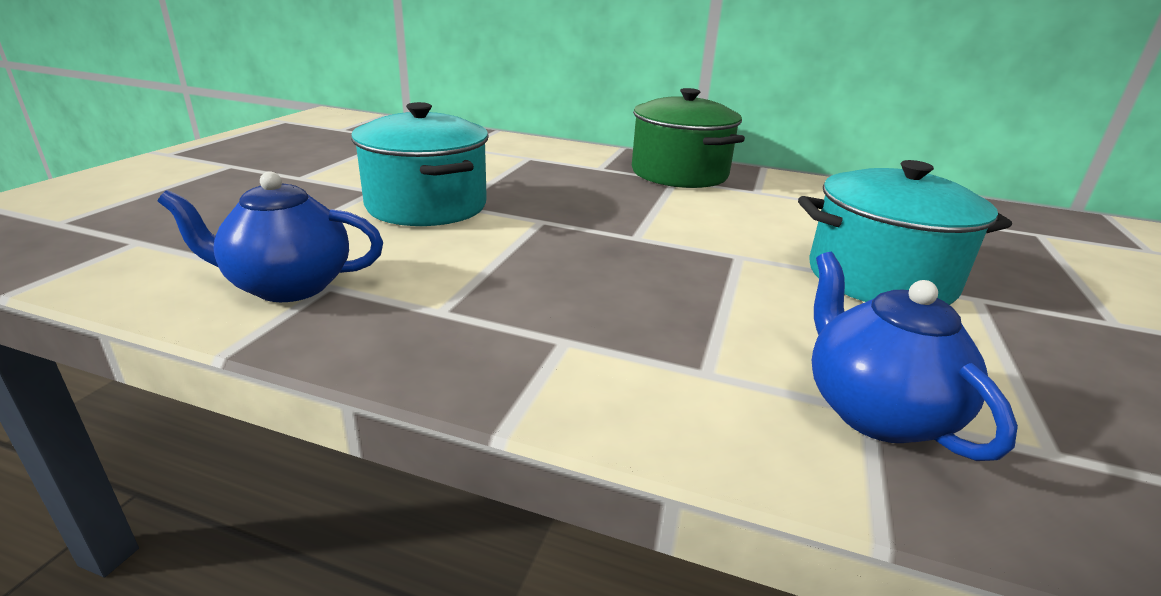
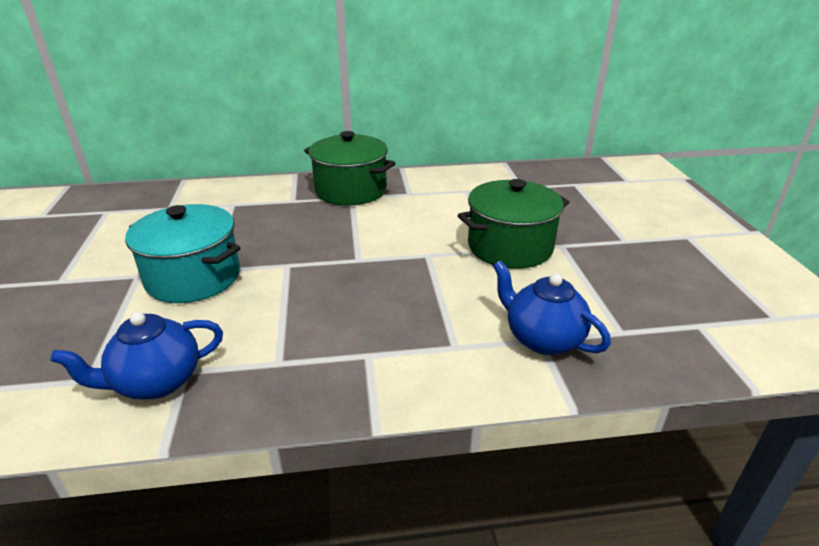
camera: 25 degrees left, 5 degrees up
turquoise pot [798,160,1012,305] -> green pot [458,179,569,269]

